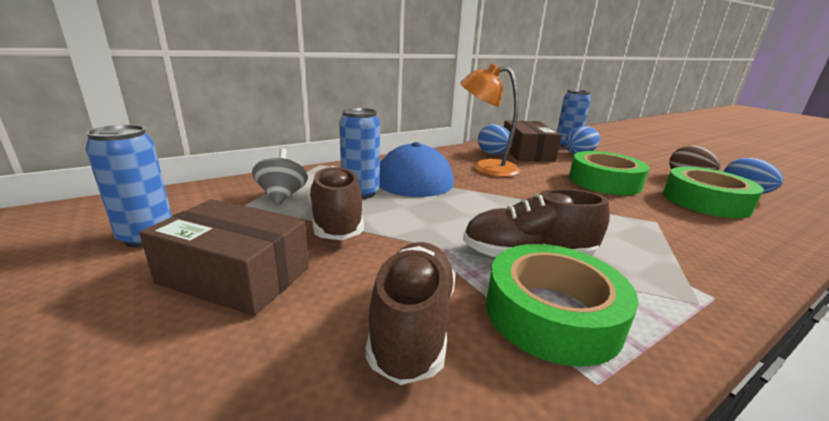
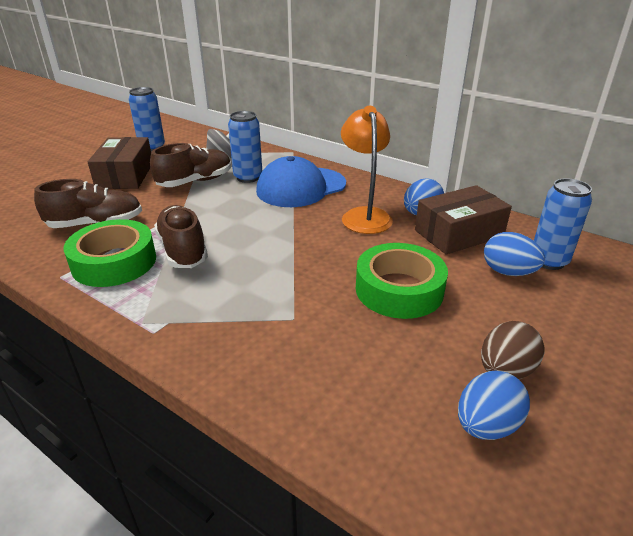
camera: 70 degrees right, 10 degrees up
green tape [663,167,764,218] -> none

